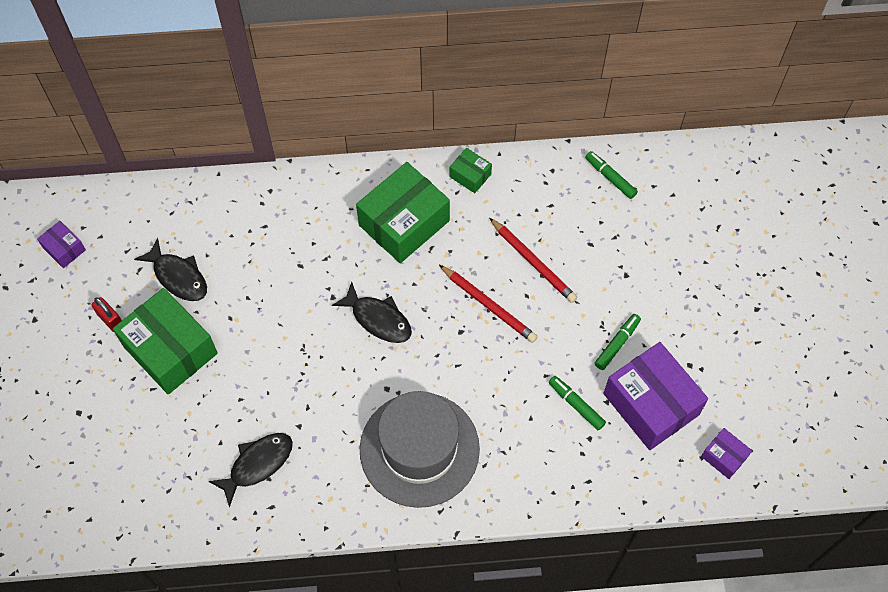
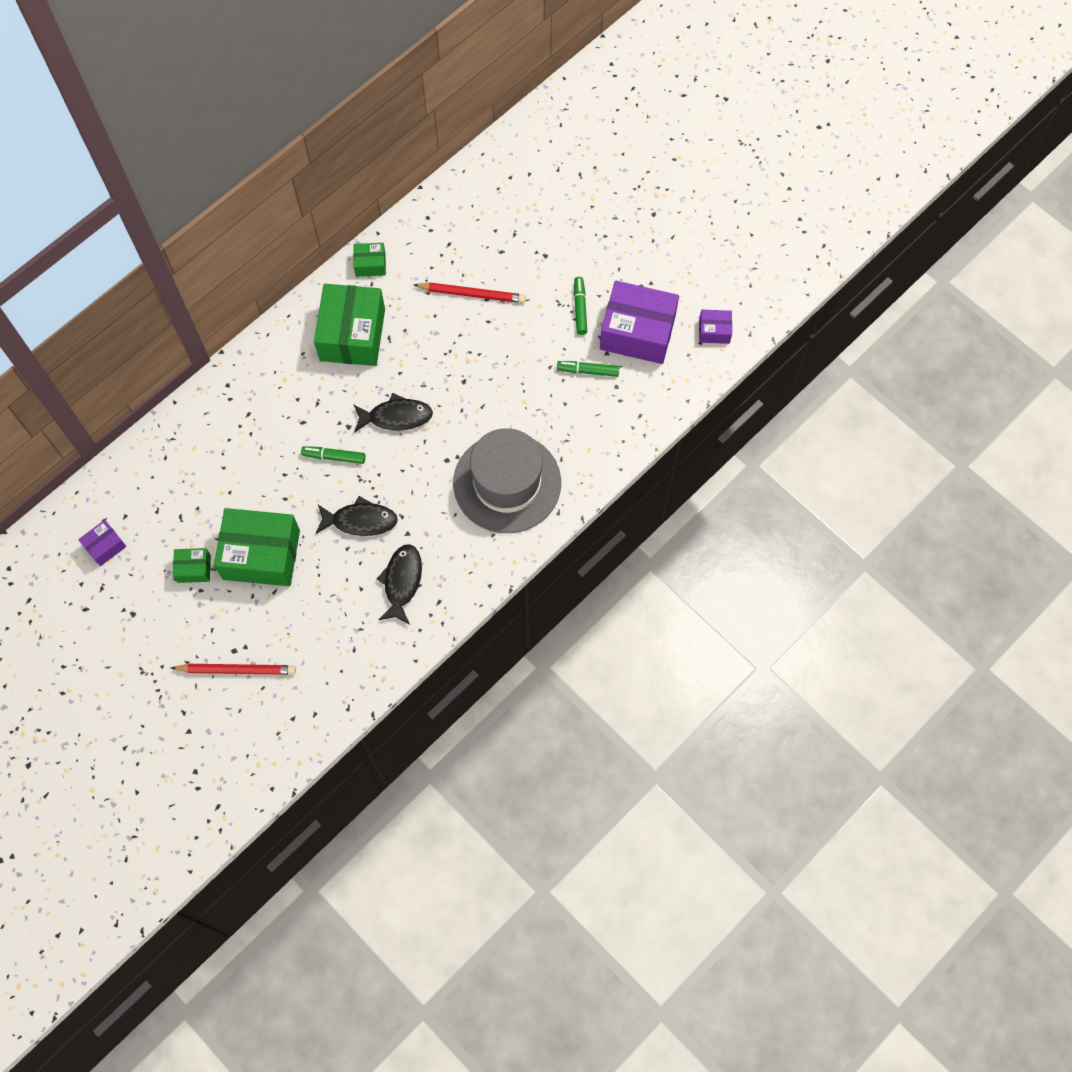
camera: 40 degrees left, 5 degrees up
purple box [37,221,86,268] -> purple box turned 45 degrees counterclockwise [78,520,126,566]
red padlock [91,297,122,332] -> green box [173,548,211,583]
black fish [134,238,207,301] -> black fish moved to [316,496,398,536]
red pencil [439,265,538,343] -> red pencil moved to [171,664,296,675]
green marker [585,151,638,199] -> green marker moved to [301,446,365,464]

